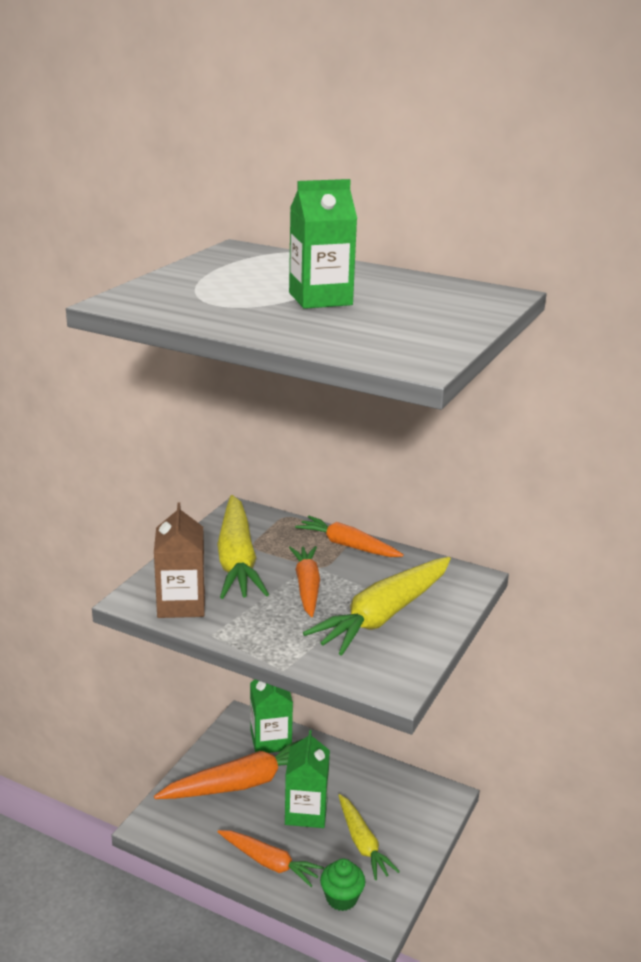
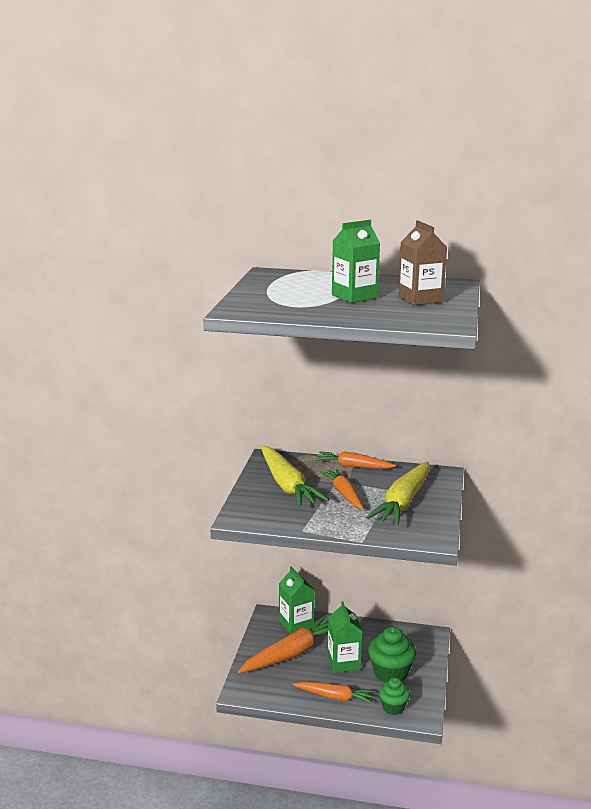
camera: 15 degrees left, 5 degrees down
brown carton [154,502,205,618] -> brown carton moved to [398,220,447,306]
yellow carrot [338,794,400,880] -> green cupcake [368,627,416,683]

